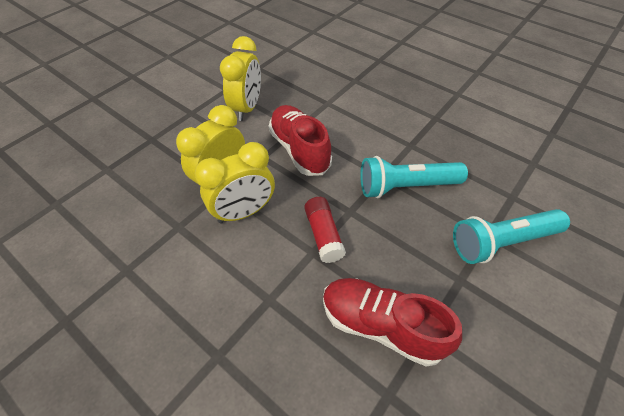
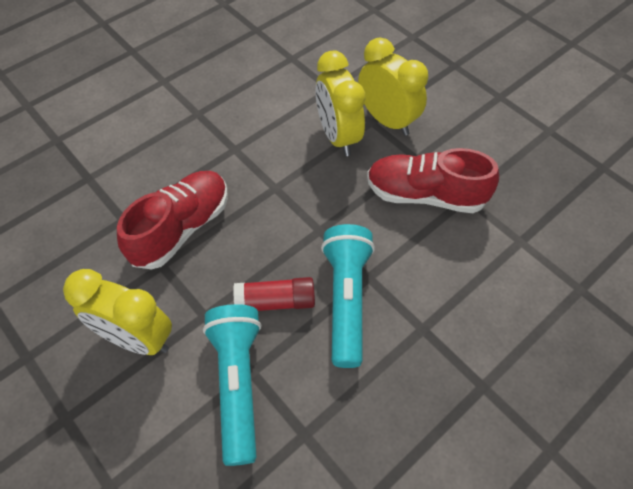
camera: 100 degrees right, 5 degrees up
yellow clock [220,36,261,121] -> yellow clock moved to [63,269,172,355]
red shoe [269,105,332,176] -> red shoe turned 150 degrees counterclockwise [367,148,499,213]
red glue stick [304,197,346,263] -> red glue stick moved to [233,277,315,311]

